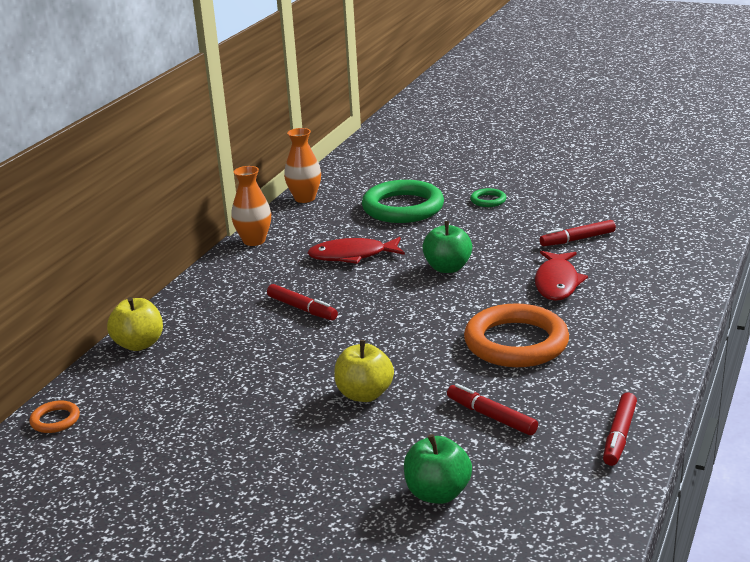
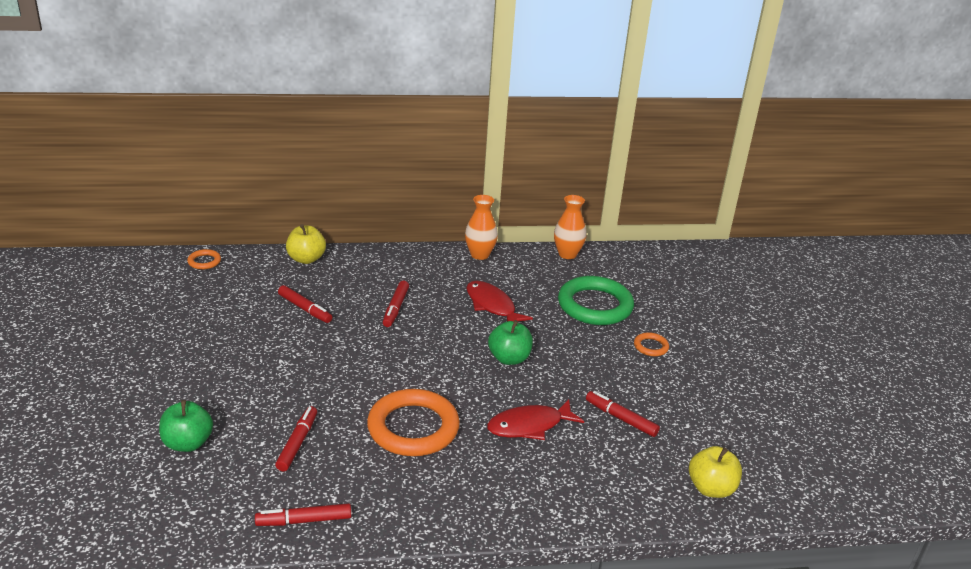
camera: 55 degrees right, 5 degrees up
yellow apple [334,340,394,402] -> yellow apple moved to [689,446,742,498]
green ring [470,188,507,207] -> orange ring [634,332,669,356]
none -> red marker [278,285,332,323]

